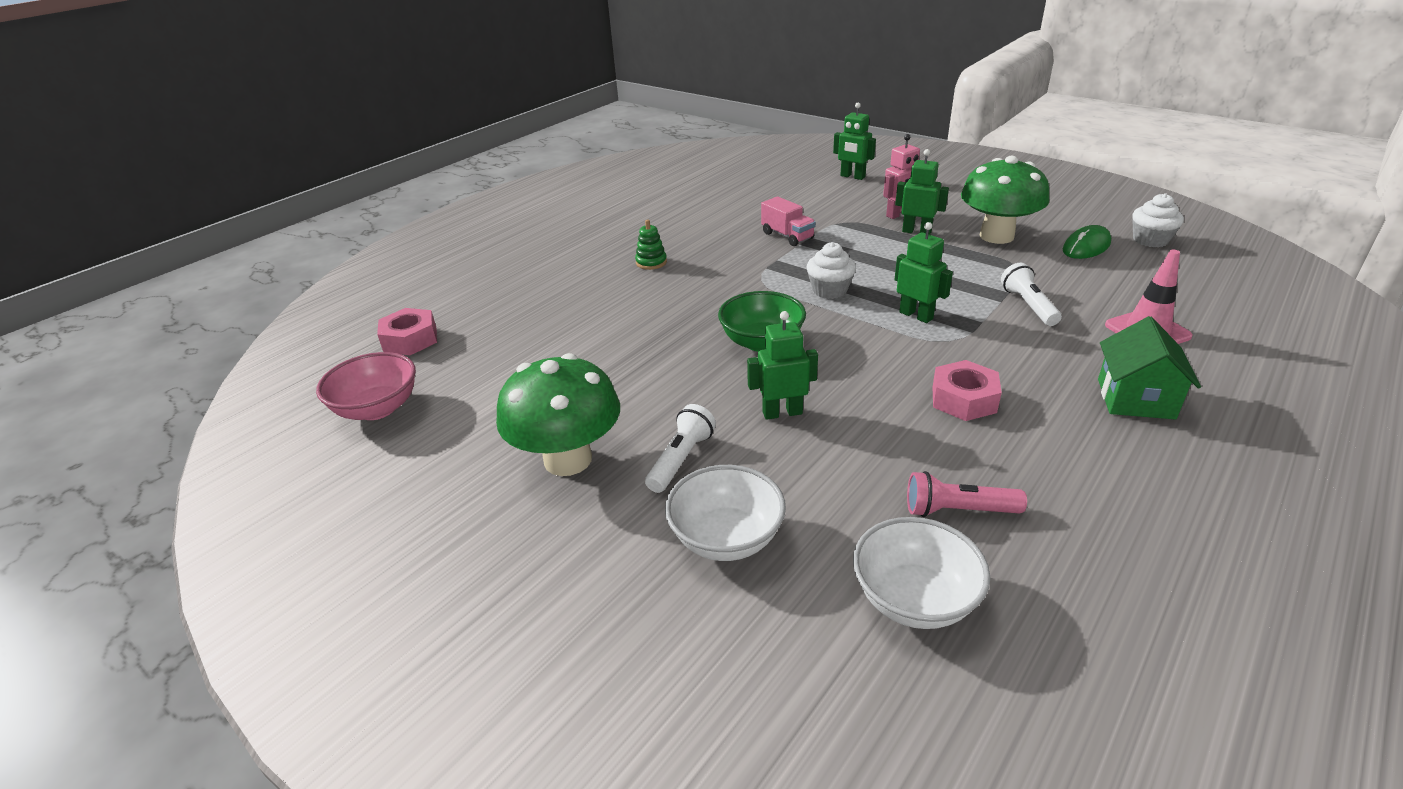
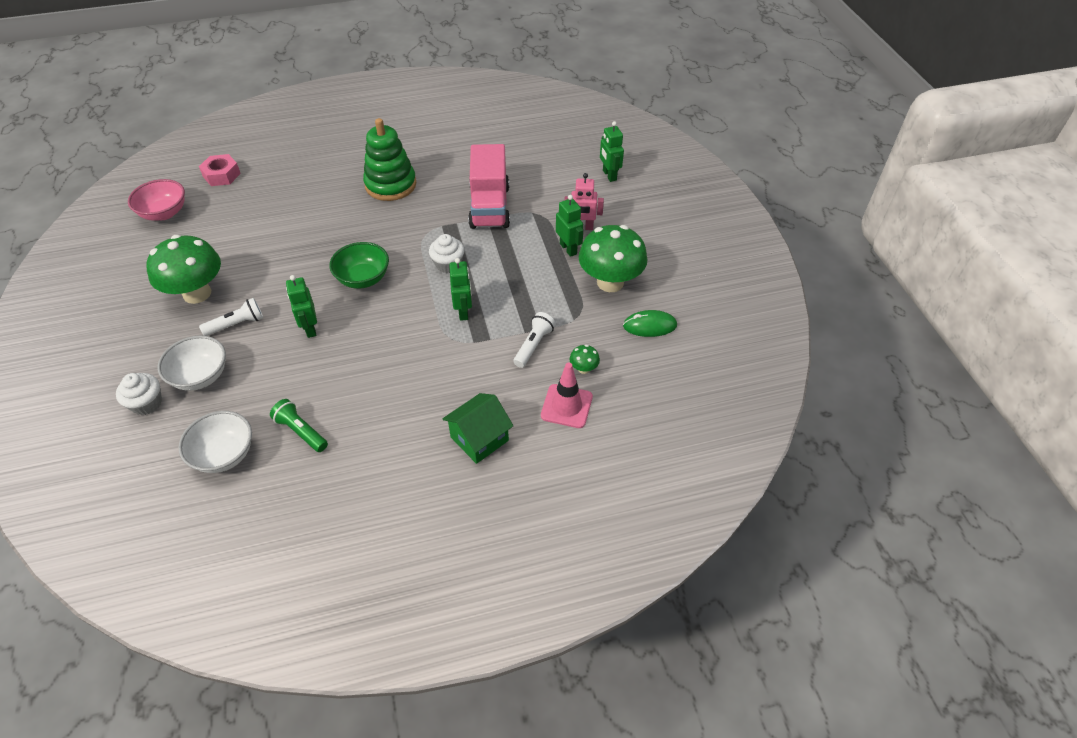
camera: 35 degrees right, 15 degrees up
green stacking toy [635,220,667,270] -> green stacking toy [363,118,416,201], size x2.28
green robot [747,311,818,420] -> green robot turned 135 degrees counterclockwise [286,275,317,338]
pink truck [761,196,816,246] -> pink truck [468,144,510,229], size x1.92
pink flashlight [907,471,1027,517] -> green flashlight [270,399,328,452]
pink nut [932,360,1002,421] -> none
white cupcake [1132,193,1184,247] -> white cupcake moved to [116,373,162,415]
none -> green mushroom [570,345,600,374]

